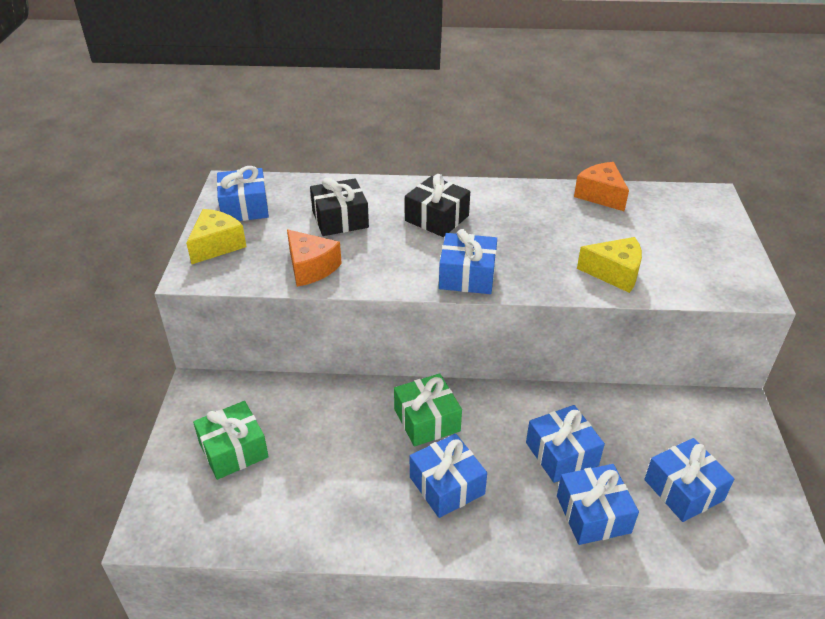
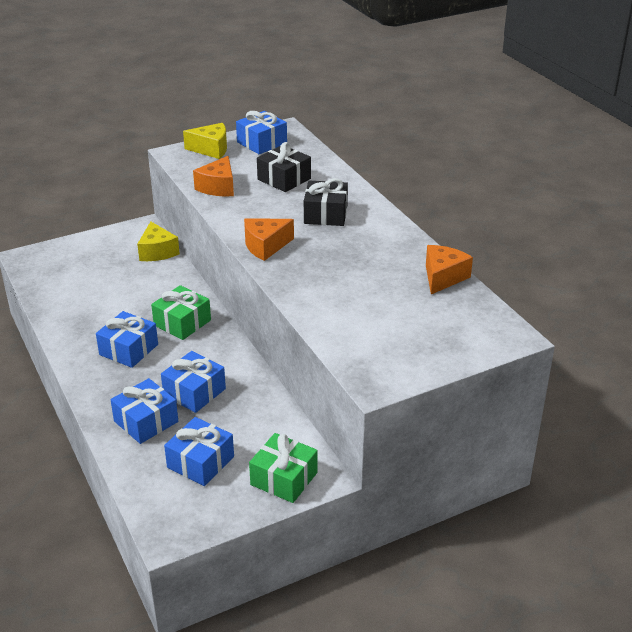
camera: 60 degrees right, 5 degrees down
green gift [193,401,269,480] -> green gift moved to [249,433,318,503]
blue gift [439,229,497,294] -> orange cheese [244,218,294,261]
yellow cheese [577,237,642,293] -> yellow cheese moved to [137,222,180,261]

